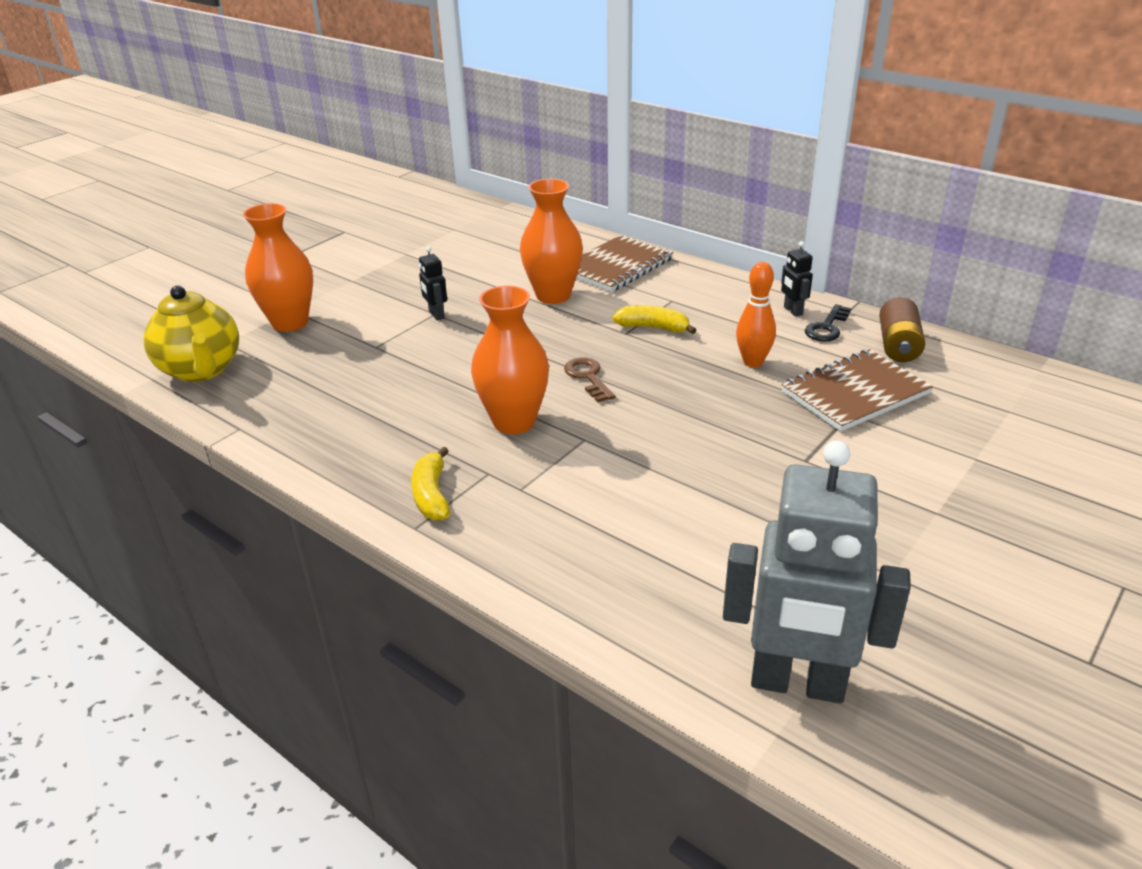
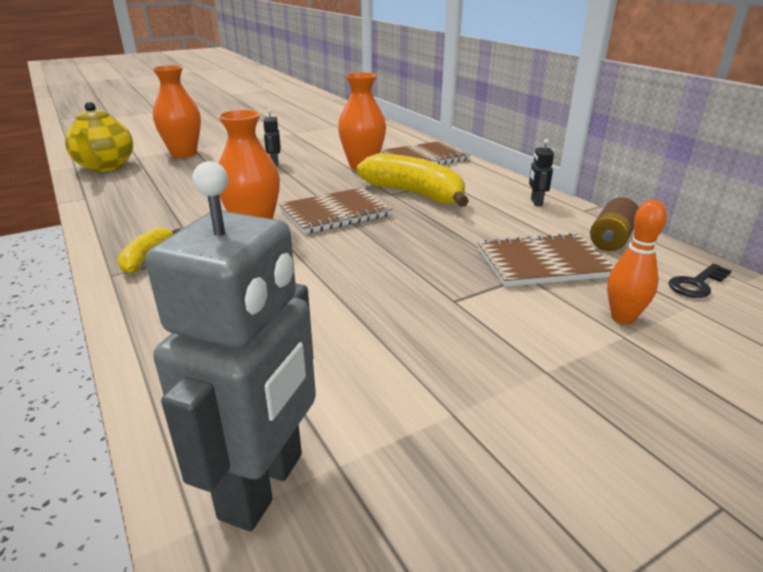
camera: 20 degrees right, 5 degrees down
brown key [564,358,616,402] -> brown notebook [279,187,392,234]
yellow banana [612,305,696,334] -> yellow banana [357,153,469,207], size x1.95
grey robot [723,440,911,703] -> grey robot turned 105 degrees counterclockwise [145,161,316,531]
orange bowling pin [736,262,776,367] -> orange bowling pin moved to [607,200,667,324]
black key [805,304,851,342] -> black key moved to [668,264,732,298]

